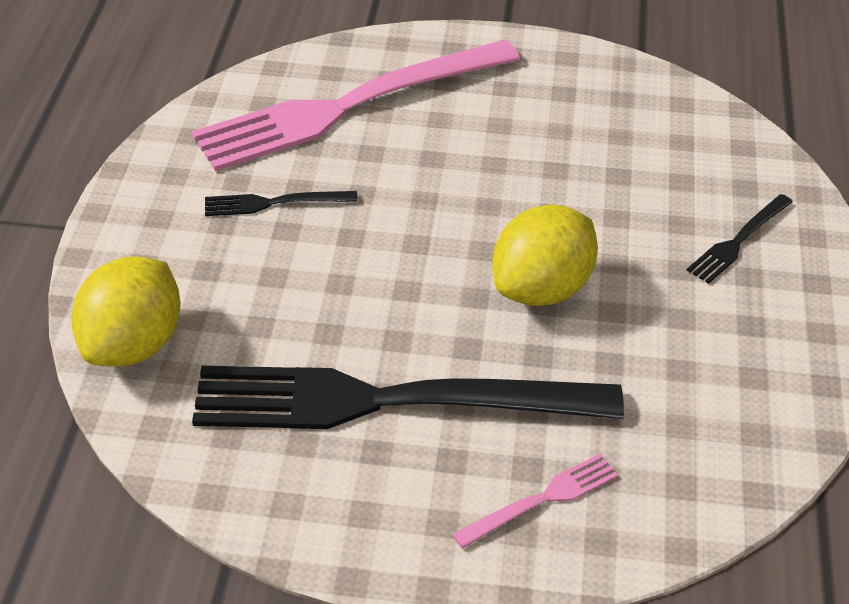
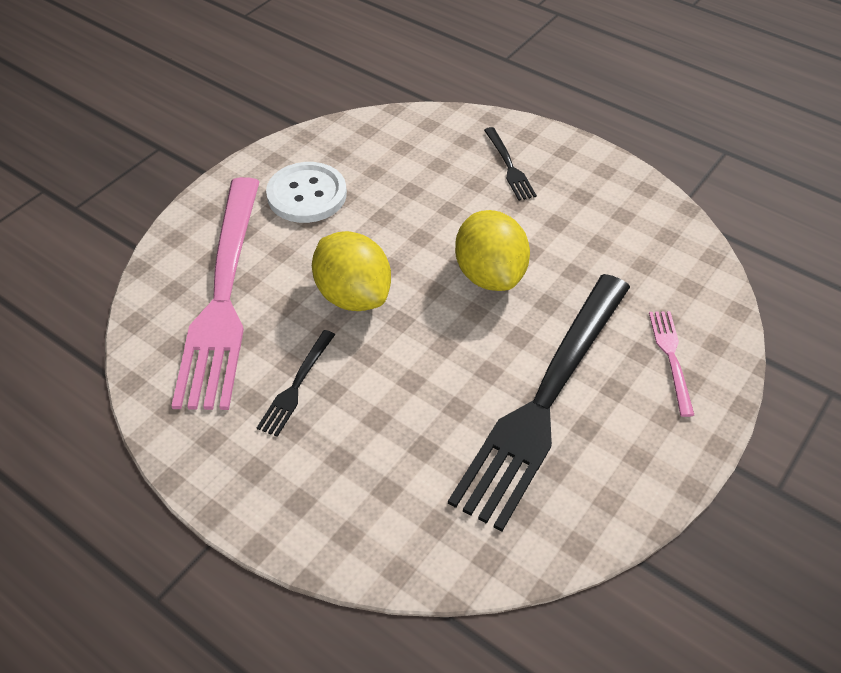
camera: 60 degrees left, 5 degrees up
yellow lemon [71,256,181,367] -> yellow lemon moved to [312,231,391,311]
none -> white button [266,162,347,223]

